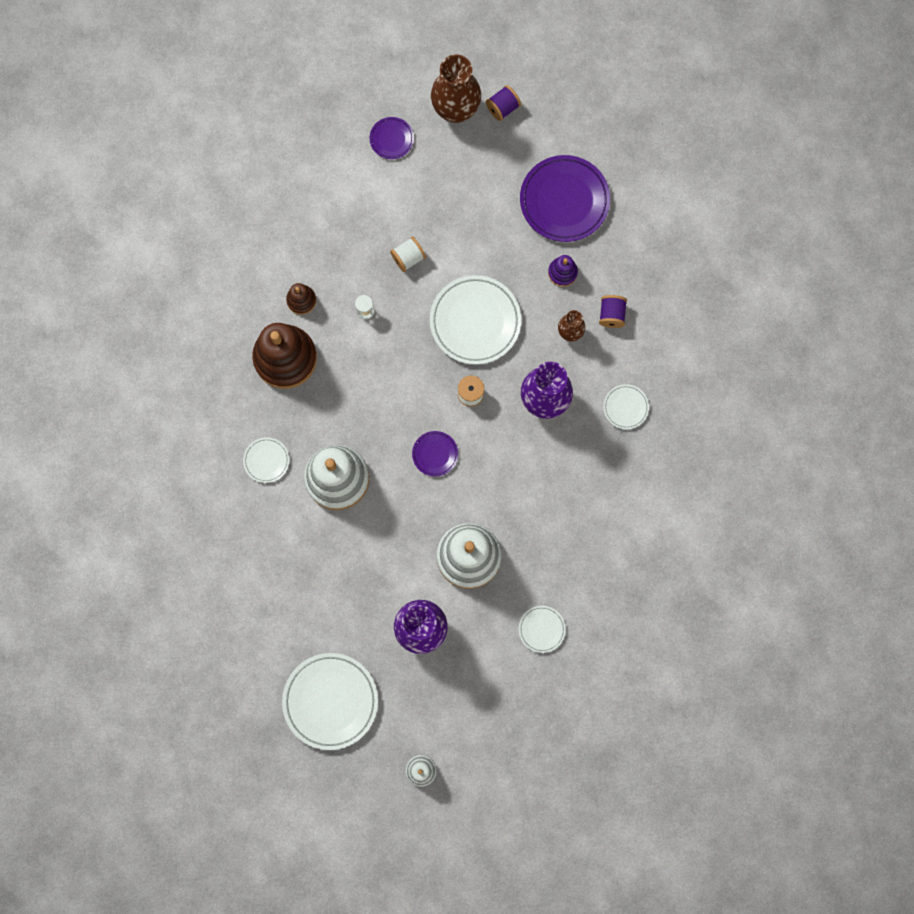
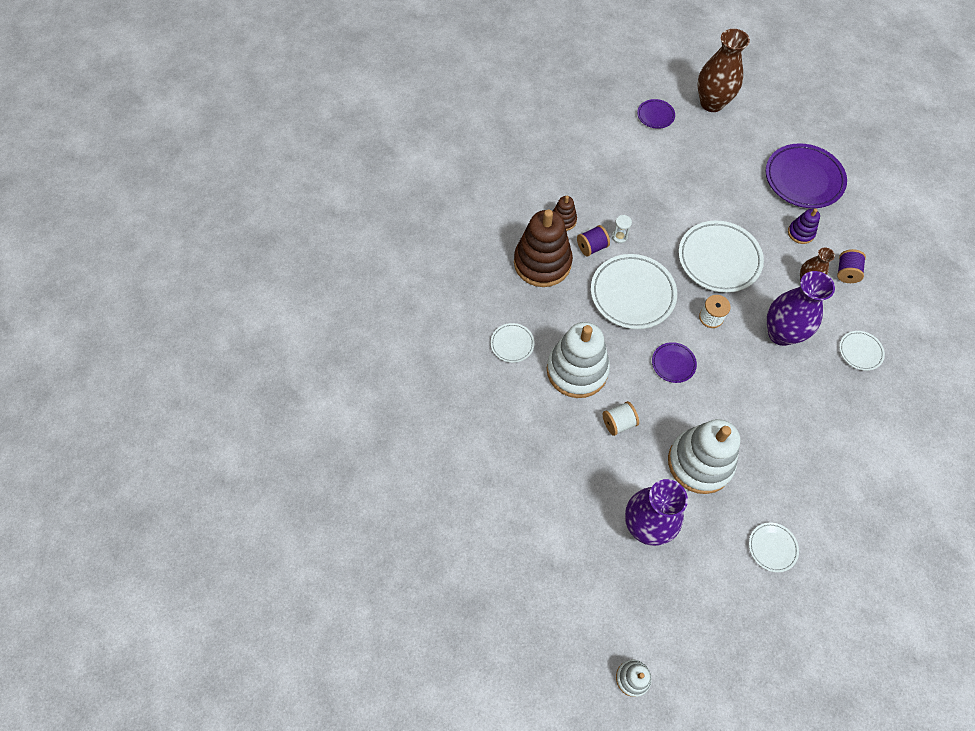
camera: 10 degrees right, 15 degrees down
white plate [282,653,378,750] -> white plate moved to [591,254,677,329]
white spool [390,236,426,272] -> white spool moved to [603,401,639,436]
purple spool [486,85,521,121] -> purple spool moved to [577,225,610,256]

